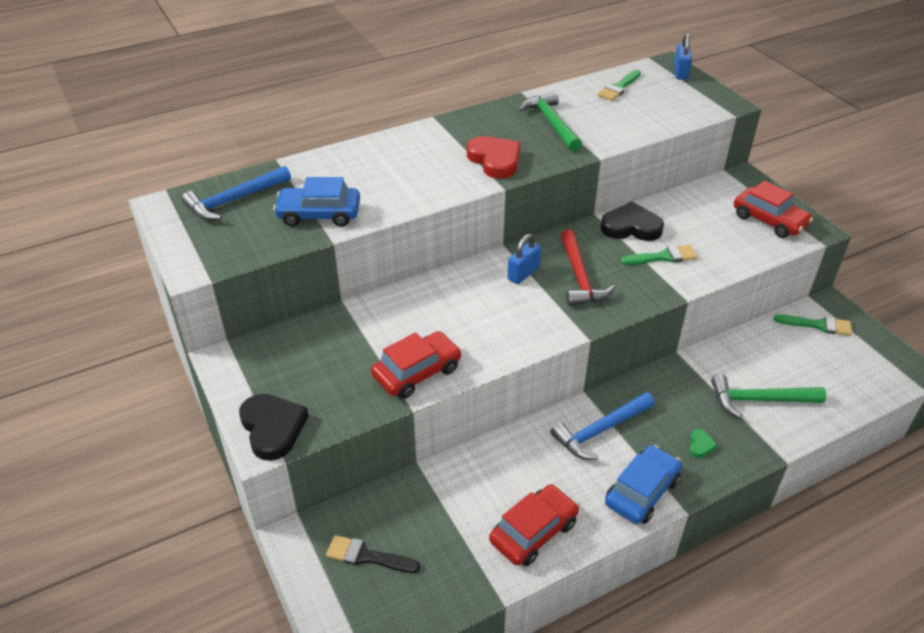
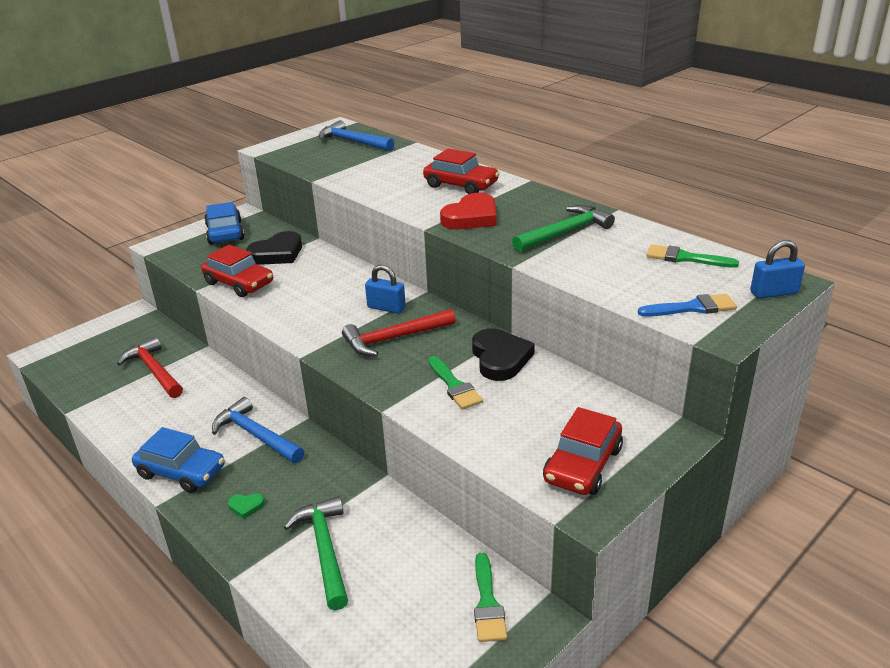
camera: 75 degrees right, 10 degrees down
black heart [239,394,309,461] -> black heart moved to [246,231,302,265]
blue car [273,177,360,227] -> blue car moved to [204,202,244,244]
black brush [326,535,420,573] -> none
red car [489,484,579,566] -> red car moved to [423,148,500,194]
none -> red hammer [117,337,183,398]
none -> blue brush [638,294,737,316]

